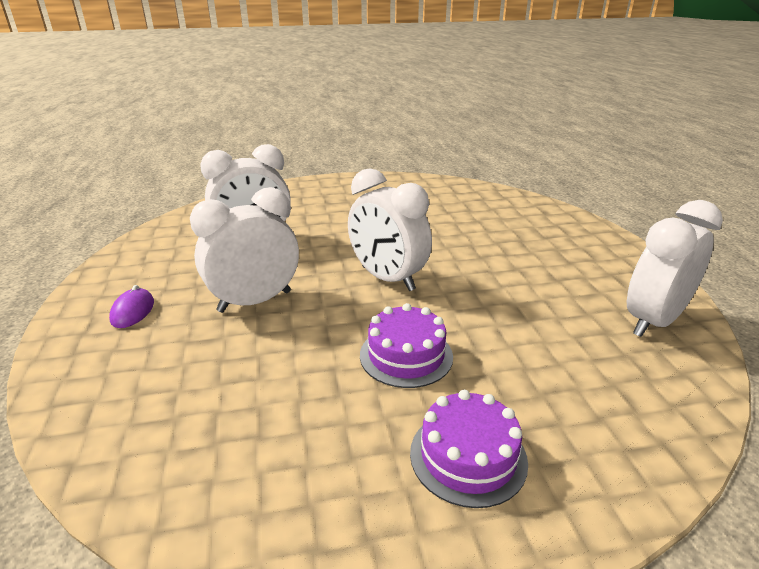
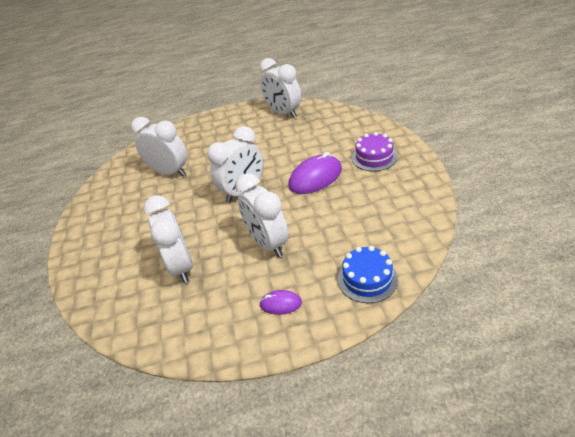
camera: 85 degrees left, 10 degrees up
purple cake [360,303,453,388] -> purple mouse [289,152,342,194]
none -> white clock [131,117,187,176]
none -> blue cake [338,246,398,303]

